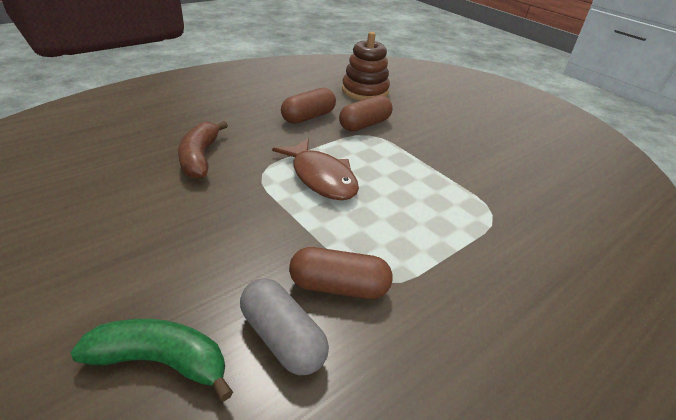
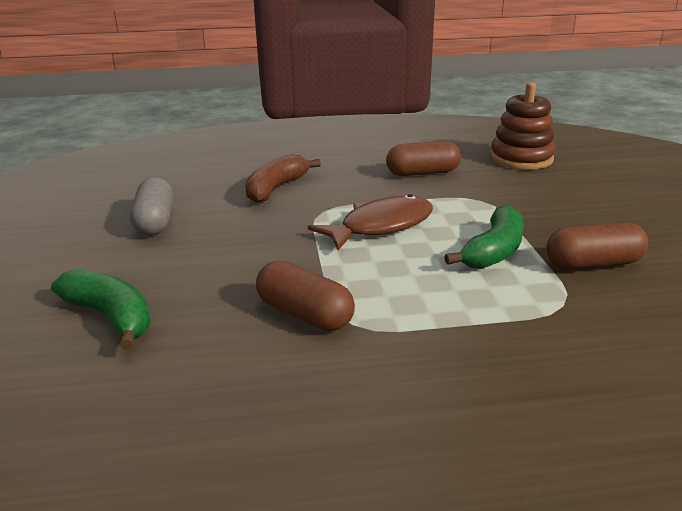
camera: 35 degrees right, 10 degrees down
grey capsule [240,278,329,375] -> grey capsule moved to [130,177,173,235]
brown fish [272,138,359,200] -> brown fish turned 120 degrees counterclockwise [308,194,433,250]
brown capsule [339,95,392,132] -> brown capsule moved to [547,222,648,270]
none -> green banana [444,205,524,269]

